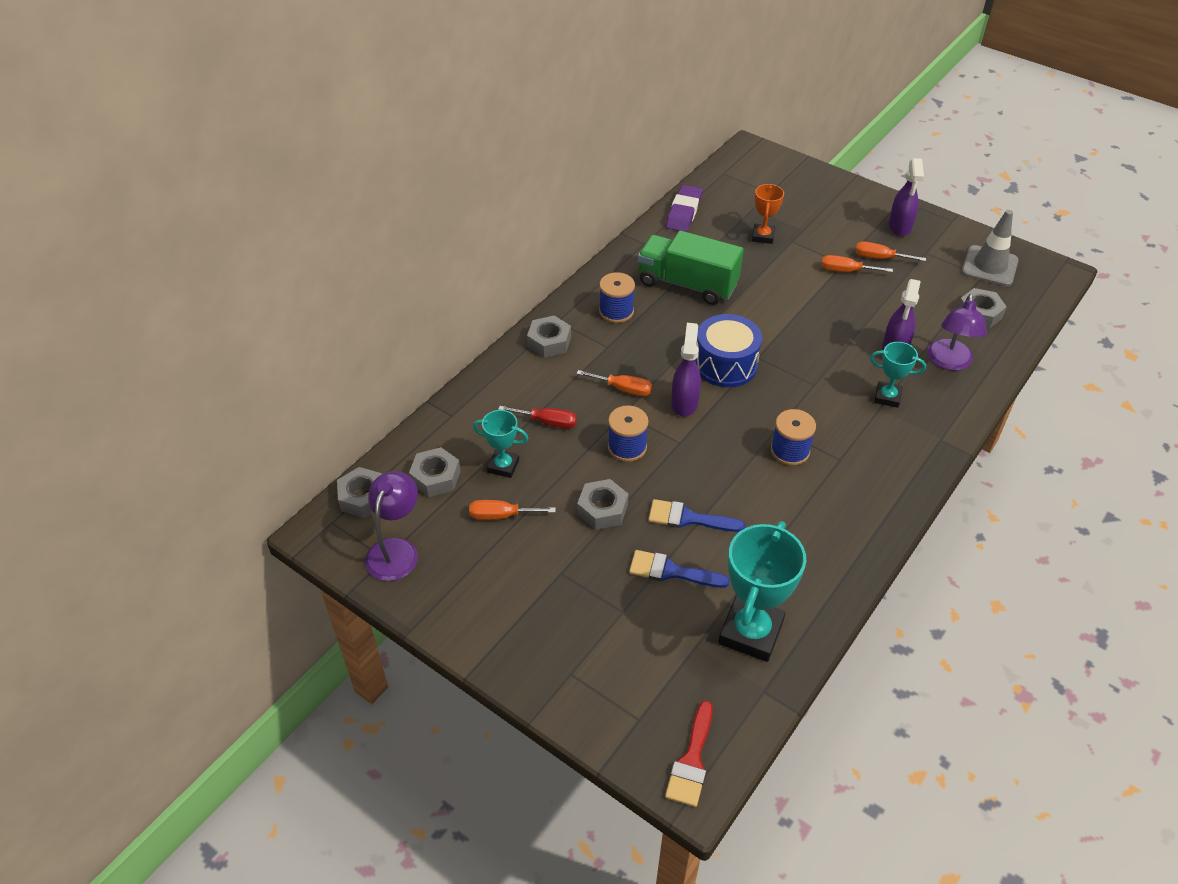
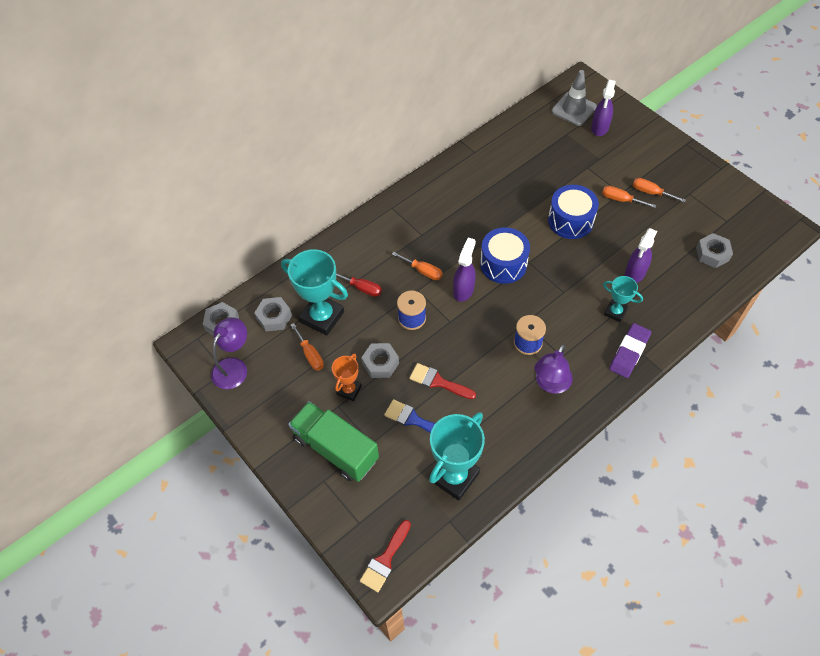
camera: 15 degrees right, 10 degrees up
orange screwdriver [469,500,556,520] -> orange screwdriver turned 135 degrees counterclockwise [291,323,324,371]
turquoise trophy [473,410,529,478] -> turquoise trophy [281,249,348,336], size x1.82
grey nut [527,316,571,358] -> none
blue spool [599,272,635,323] -> none
green truck [638,230,744,305] -> green truck moved to [288,401,379,482]
blue brush [648,499,745,532] -> red brush [409,363,476,399]
purple eraser [666,185,702,232] -> purple eraser moved to [609,323,651,378]
orange trophy [752,184,784,244] -> orange trophy moved to [332,353,362,401]
purple spray bottle [889,158,924,236] -> purple spray bottle moved to [591,80,616,136]
purple lamp [927,294,987,371] -> purple lamp moved to [535,344,573,394]
grey traffic cone [962,210,1019,286] -> grey traffic cone moved to [552,70,597,126]
none -> blue drum [548,185,599,239]

